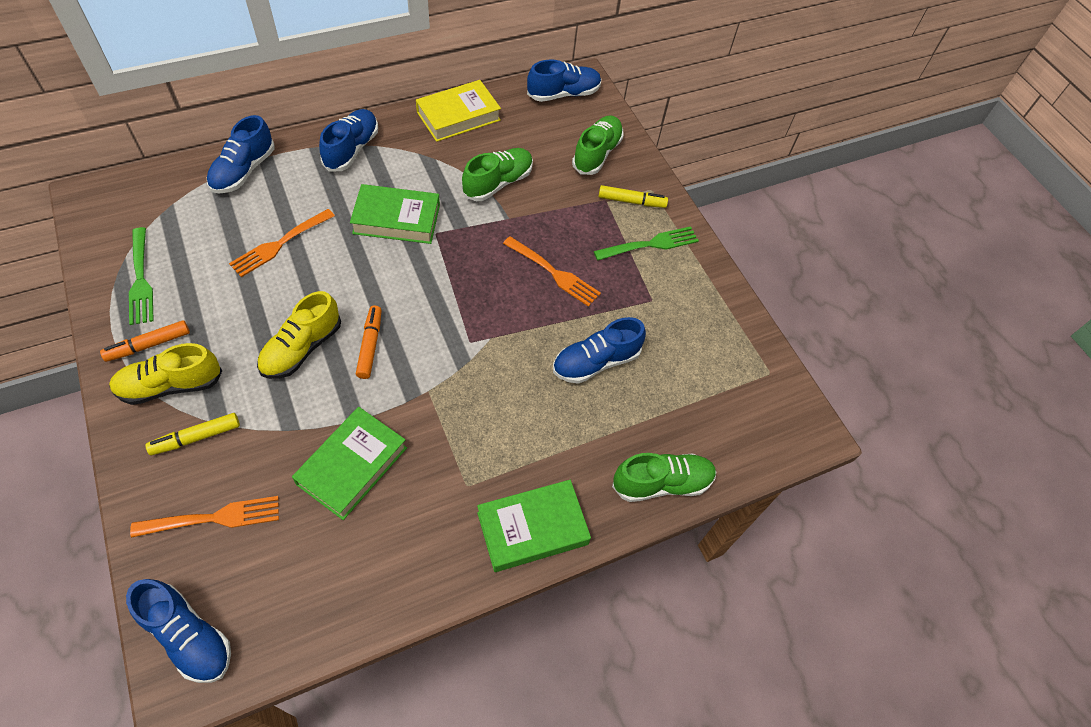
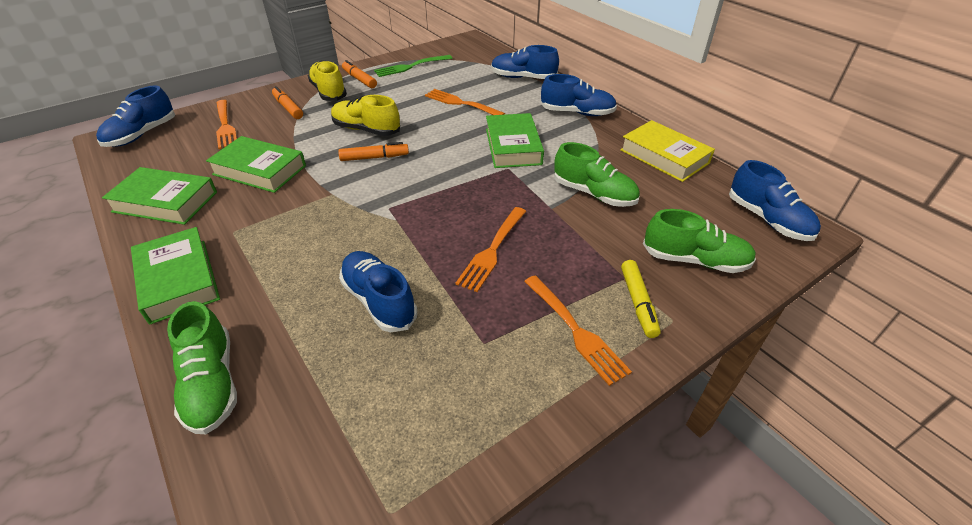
camera: 85 degrees right, 15 degrees down
yellow marker [145,413,240,455] -> orange marker [272,86,303,119]
green fork [594,226,699,261] -> orange fork [524,275,632,386]
none -> green book [102,167,217,225]

